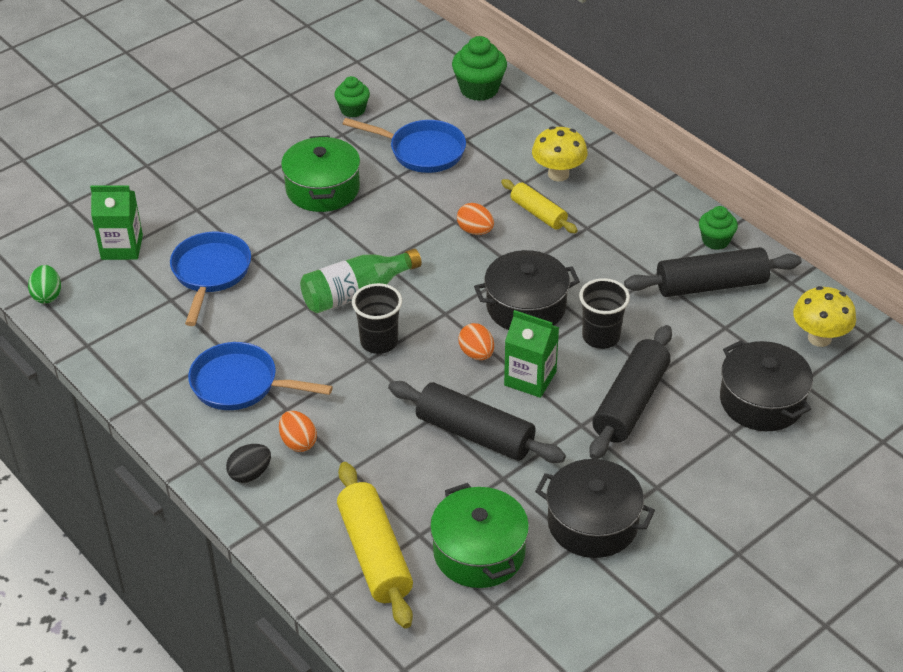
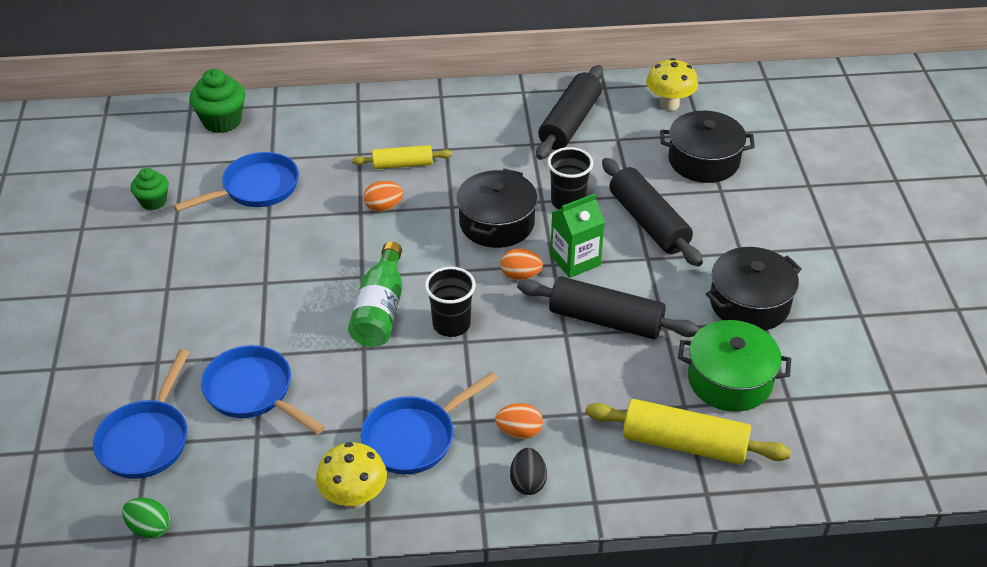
camera: 55 degrees left, 0 degrees up
green carton [90,185,143,260] -> blue pan [93,349,190,479]
green pot [281,135,360,212] -> none
black rolling pin [388,381,566,463] -> black rolling pin turned 45 degrees clockwise [517,276,700,339]
yellow mushroom [532,126,588,182] -> yellow mushroom moved to [316,442,387,509]
green cupcake [699,206,738,250] -> none

